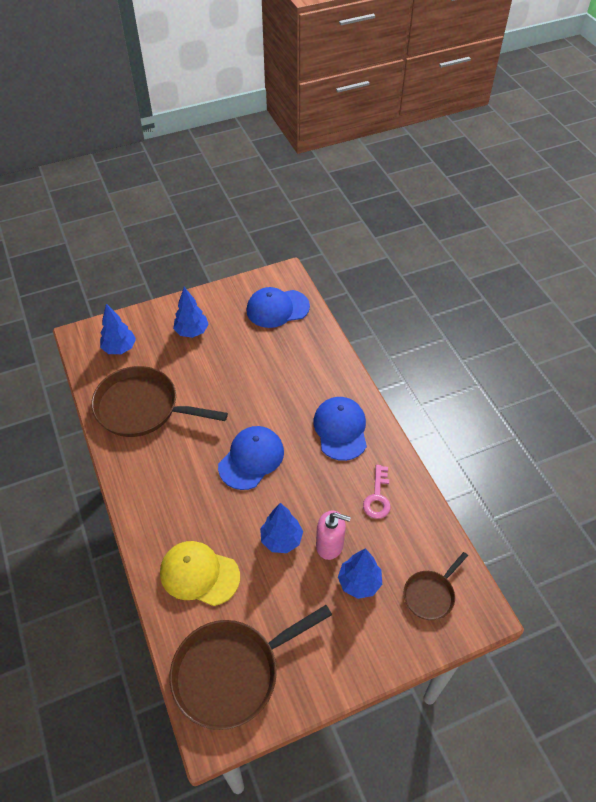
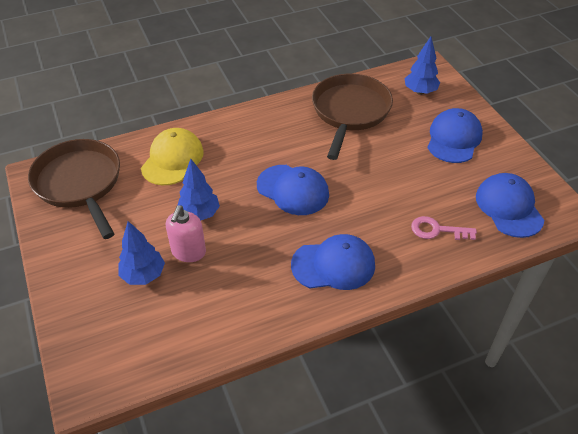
camera: 90 degrees right, 5 degrees down
blue tree [173,287,209,338] -> blue cap [427,108,483,163]
pink key [363,465,391,519] -> pink key moved to [411,216,477,240]
brown pan [404,552,468,620] -> none

